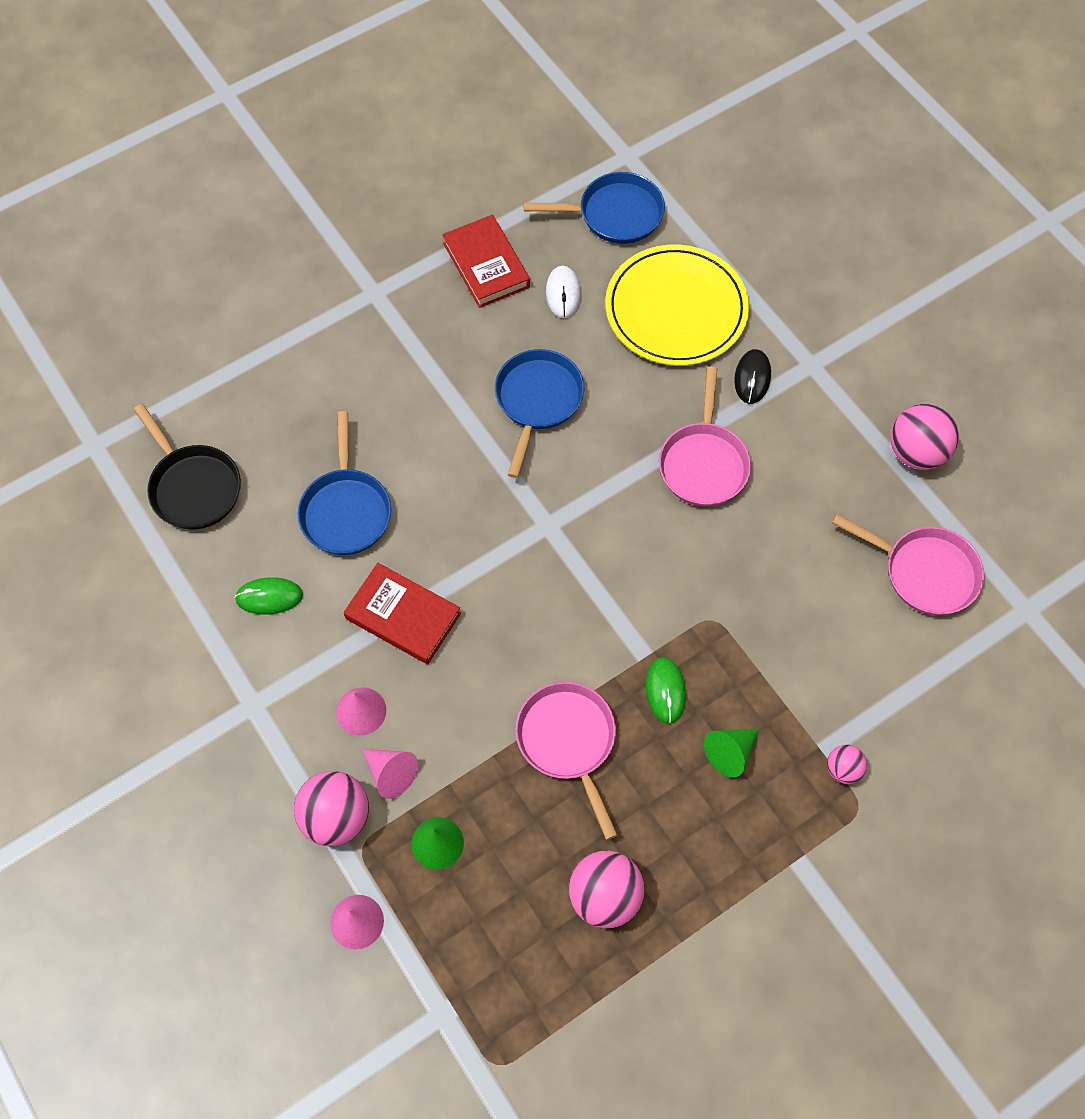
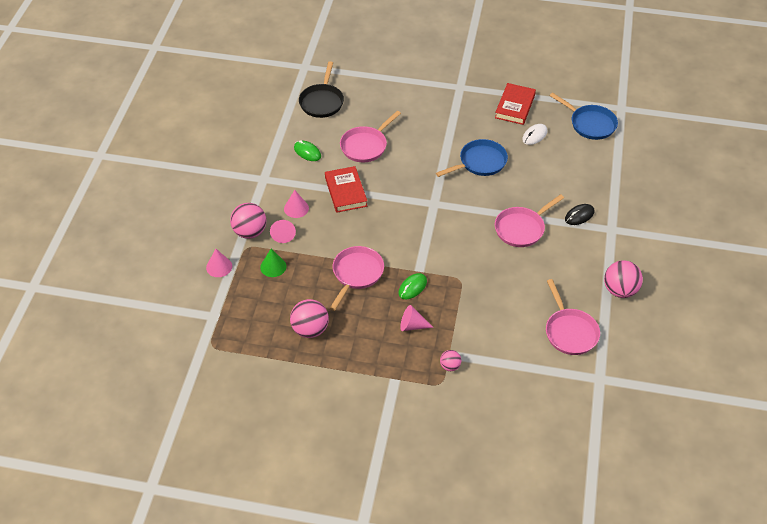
camera: 45 degrees right, 15 degrees down
blue pan [297,411,391,555] -> pink pan [340,111,401,162]
yellow plate [605,245,749,366] -> none
green cone [704,729,759,778] -> pink cone [400,305,434,331]

